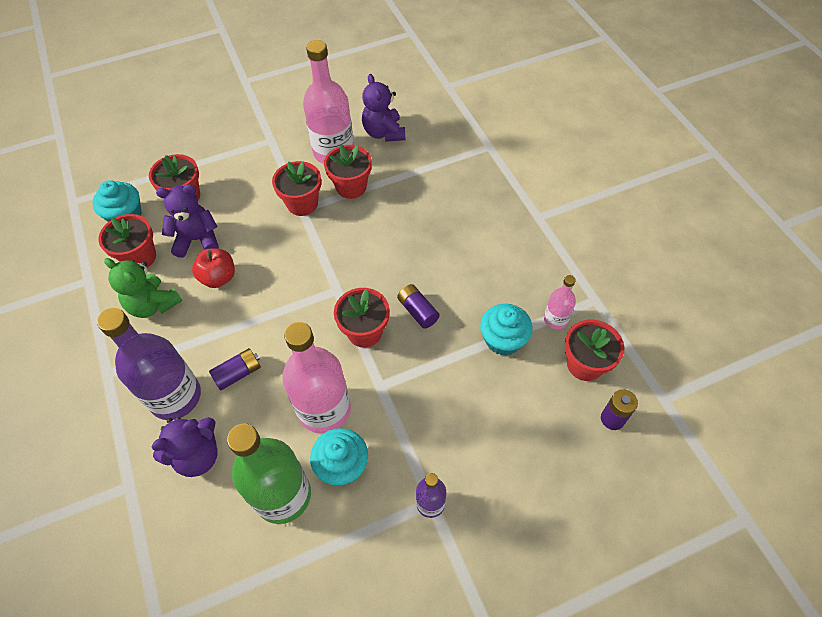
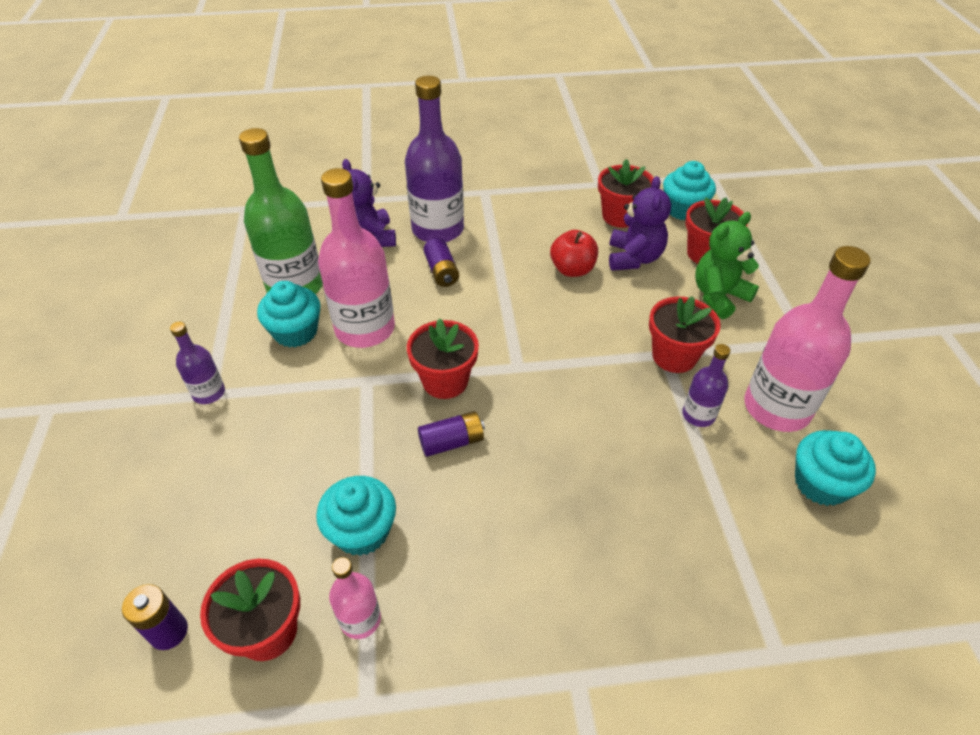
camera: 105 degrees right, 10 degrees down
green teddy bear [104,258,182,318] -> green teddy bear moved to [695,212,759,319]
red flower pot [324,145,372,199] -> purple bottle [682,344,731,427]
purple teddy bear [362,74,405,142] -> turquoise cupcake [795,430,876,506]

